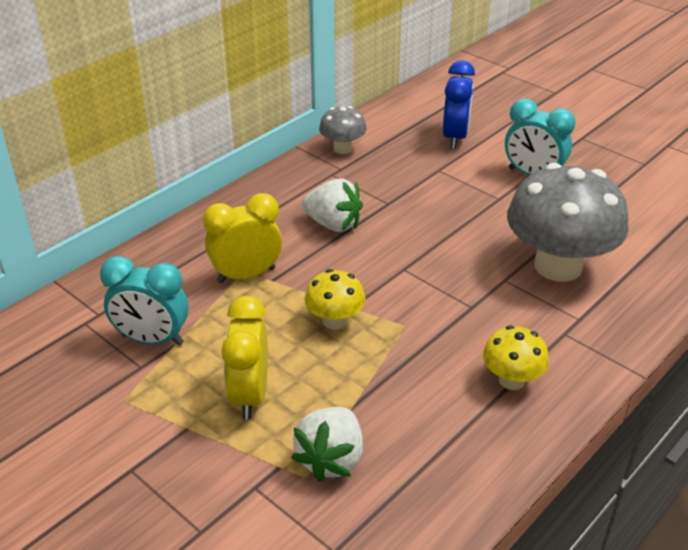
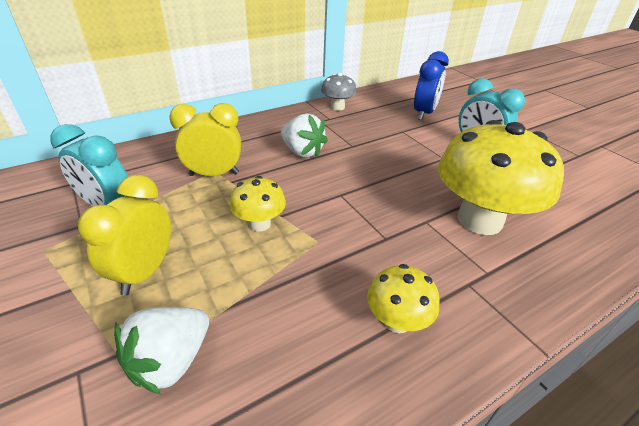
camera: 15 degrees right, 0 degrees up
grey mushroom [507,163,629,282] -> yellow mushroom [438,120,564,235]

